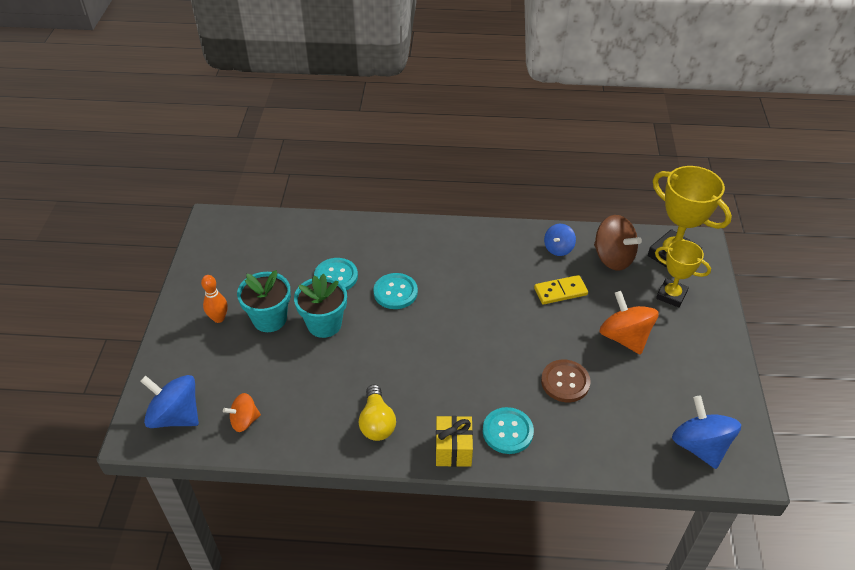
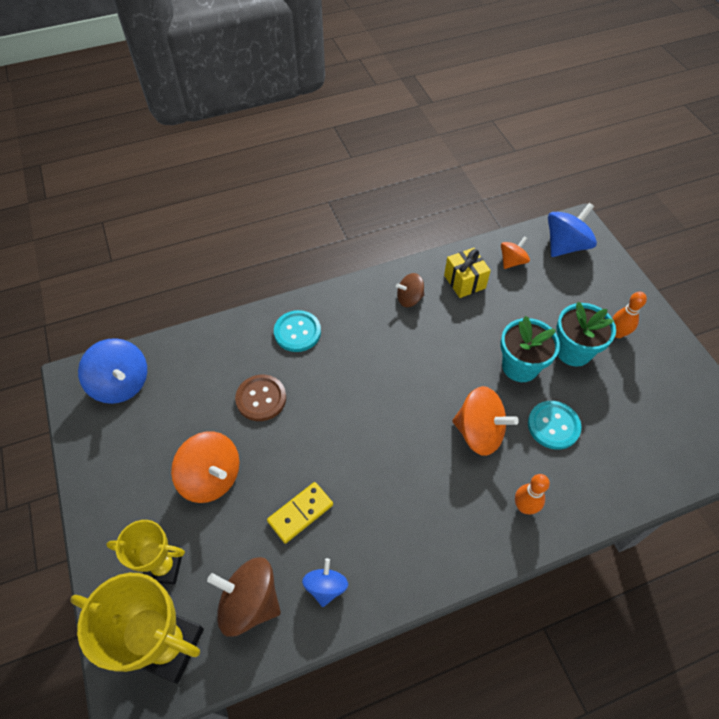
camera: 155 degrees right, 10 degrees up
blue spinning top [140,375,199,428] -> blue spinning top turned 45 degrees counterclockwise [548,203,597,257]
yellow light bulb [359,384,396,441] -> brown spinning top [396,273,424,307]
turquoise button [373,273,418,309] -> orange spinning top [452,386,519,456]
yellow gift [436,416,473,467] -> yellow gift moved to [444,248,491,298]
none -> orange bowling pin [515,474,550,514]

